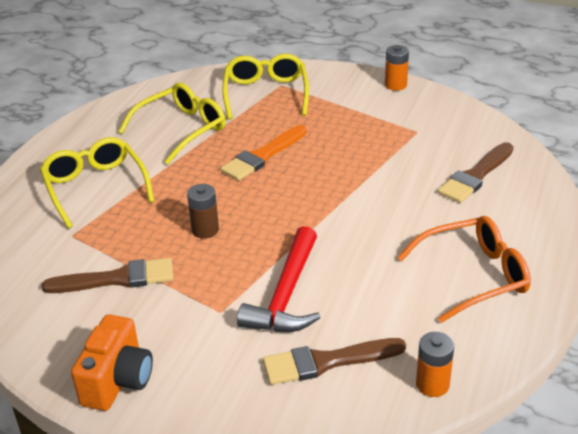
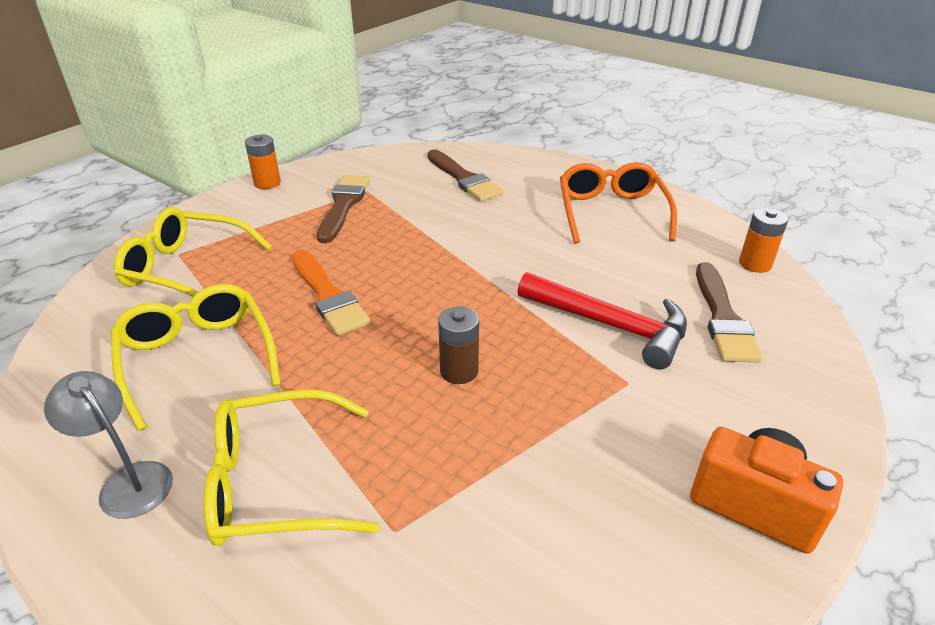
camera: 75 degrees left, 0 degrees up
brown brush [42,258,174,293] -> brown brush moved to [317,175,370,243]
none -> grey lamp [44,371,173,519]

